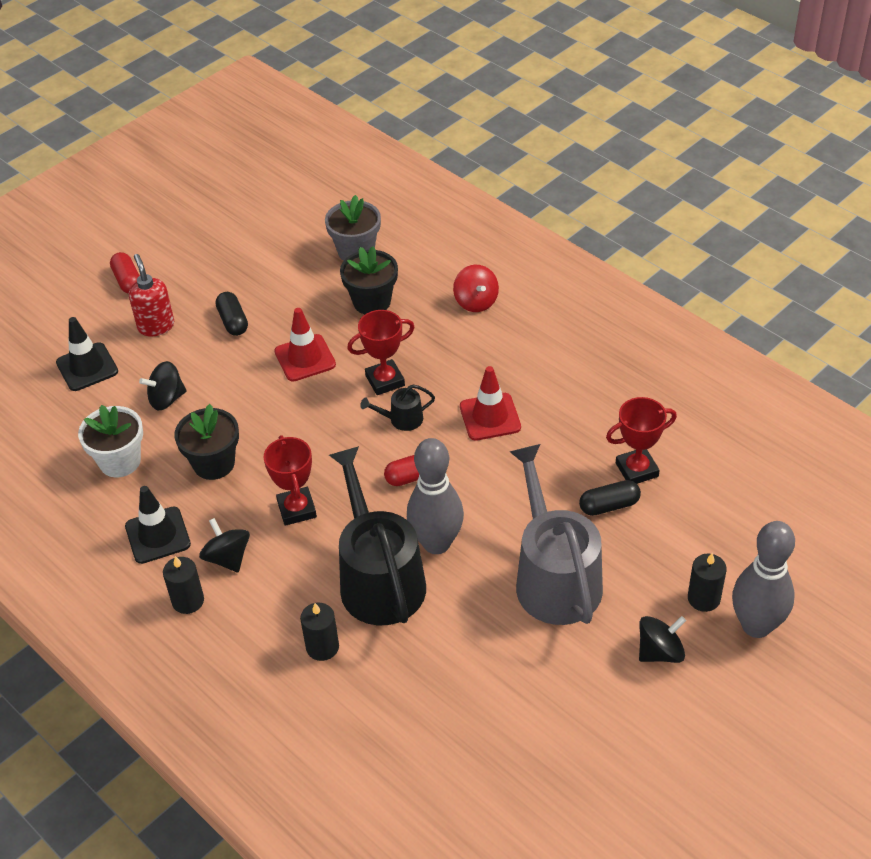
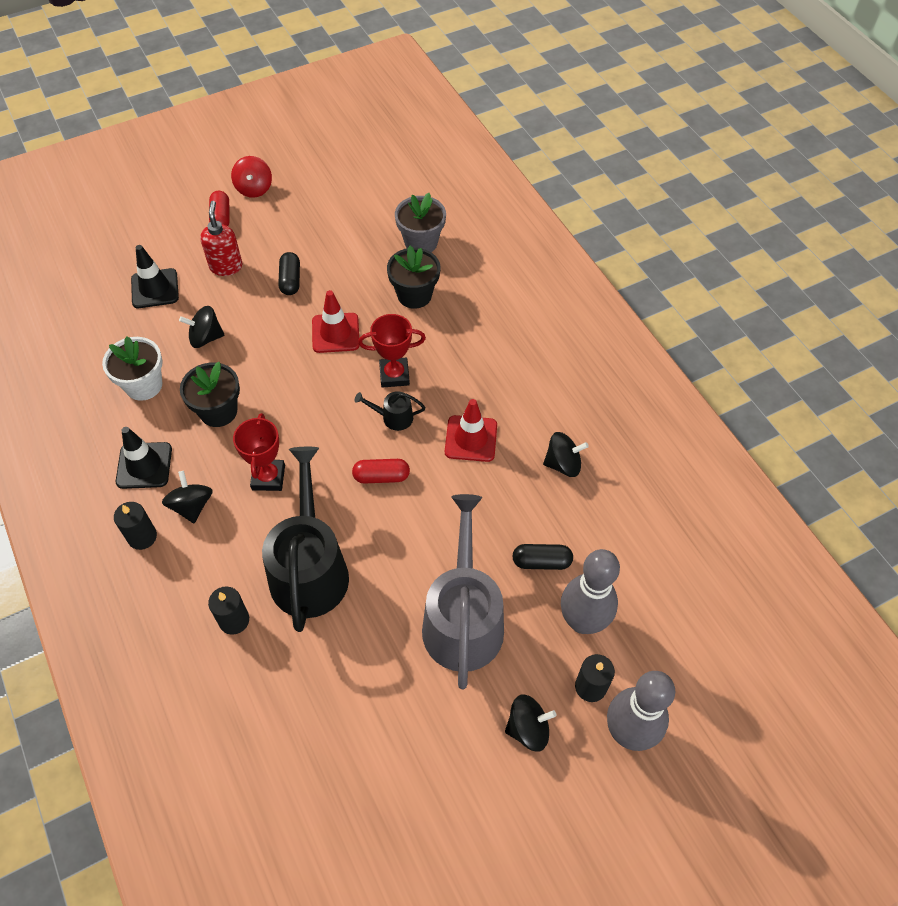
camera: 15 degrees right, 10 degrees up
grey bowling pin [407,438,464,554] -> grey bowling pin moved to [561,549,620,634]
red spinning top [453,265,499,312] -> red spinning top moved to [231,156,272,198]
red trophy [606,397,677,484] -> none
none -> black spinning top [543,432,589,477]

